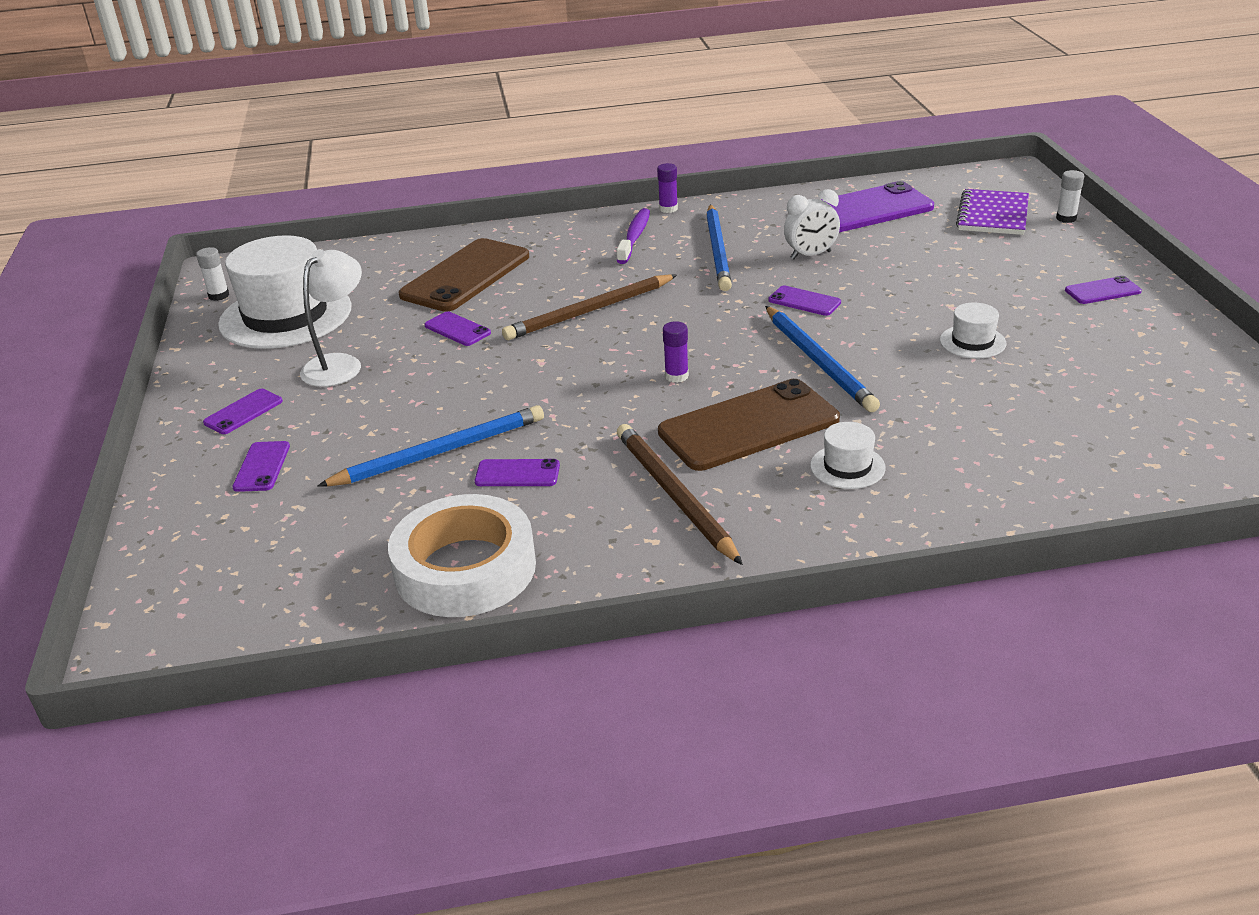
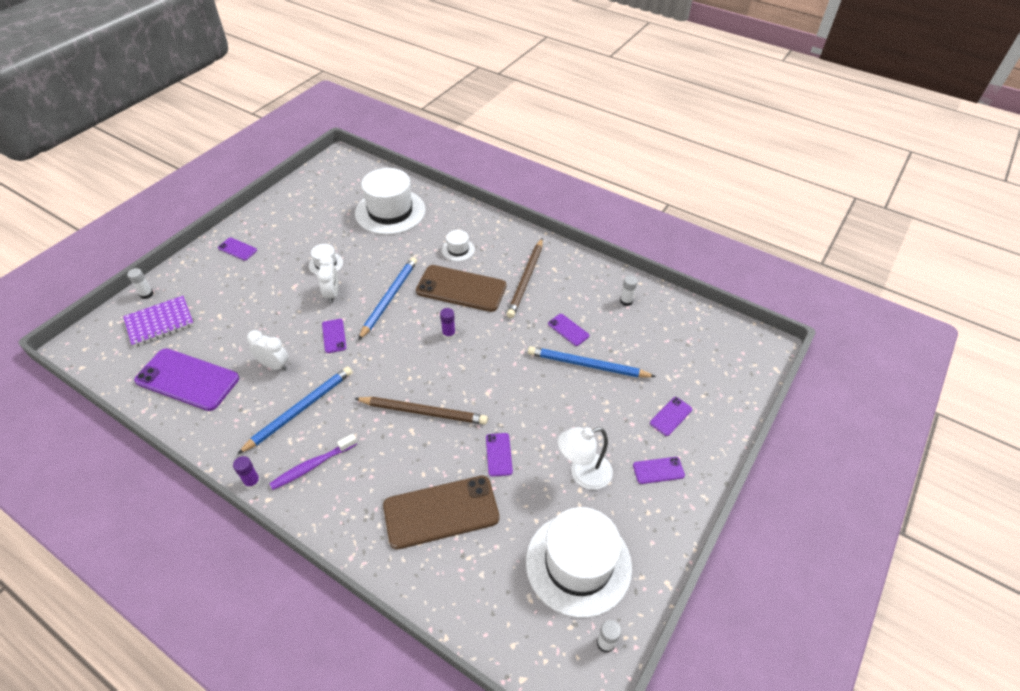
camera: 140 degrees left, 15 degrees up
white tape [388,494,536,617] -> white glue stick [620,276,638,306]
none -> white clock [317,255,338,303]
none -> white hat [355,168,426,235]

